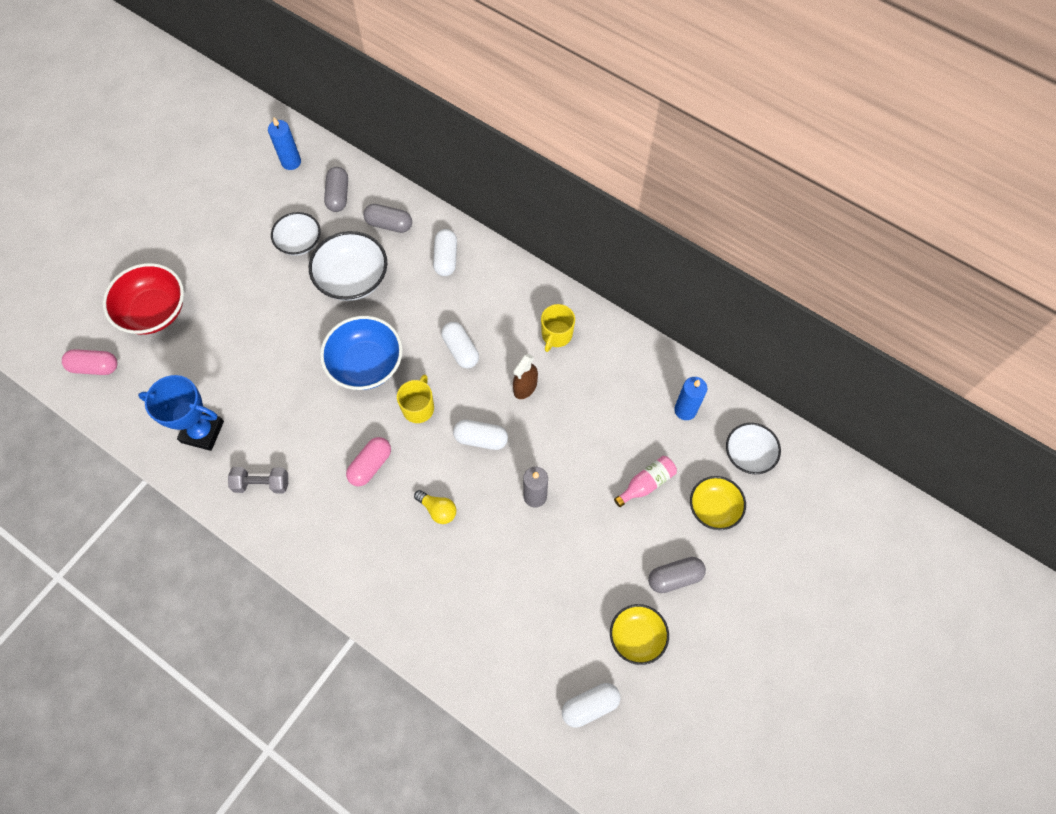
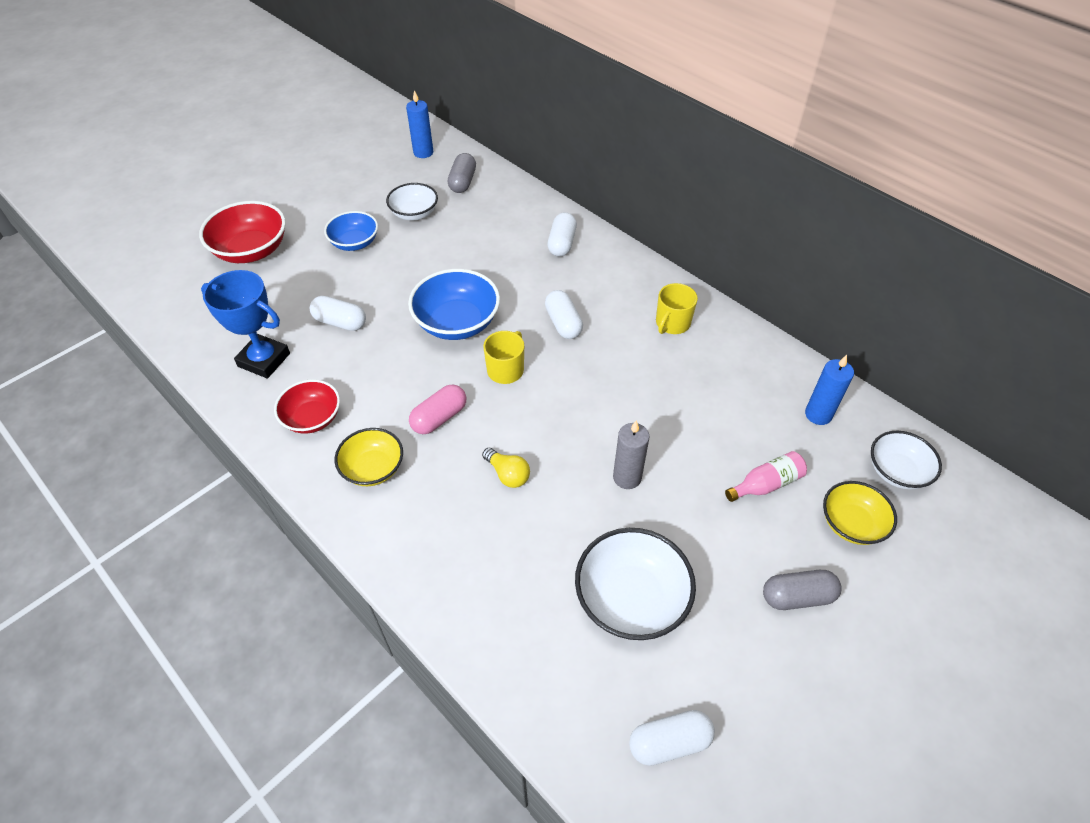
camera: 10 degrees right, 15 degrees down
pink capsule [62,349,118,375] -> none
grey dumbbell [228,467,288,493] -> red bowl [274,379,340,433]
white bowl [309,231,387,301] -> white bowl moved to [575,528,696,640]
grey capsule [363,204,412,233] -> none
white capsule [453,420,508,450] -> white capsule moved to [310,296,366,331]
brown spray bottle [513,354,538,399] -> none
yellow bowl [610,604,669,665] -> yellow bowl moved to [335,428,403,486]
none -> blue bowl [324,211,378,251]

